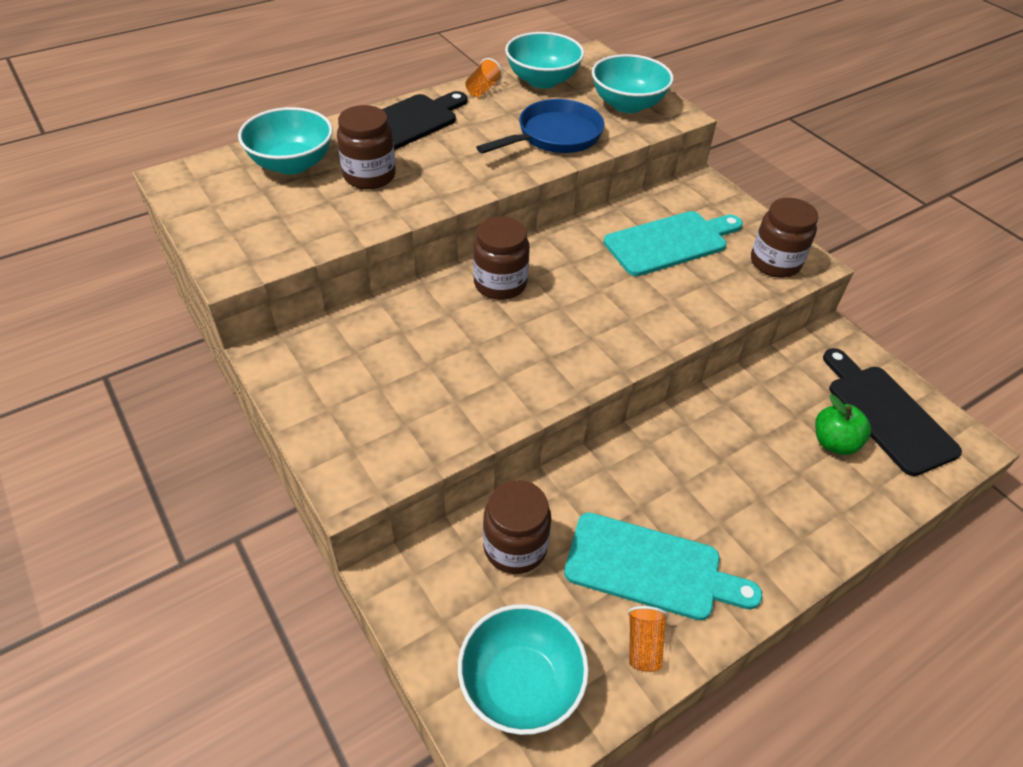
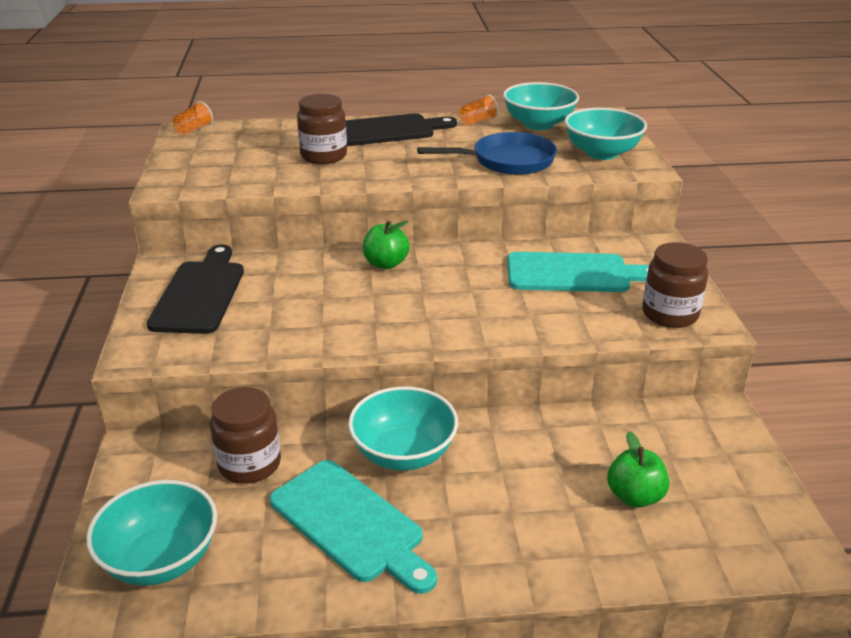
camera: 30 degrees right, 15 degrees down
turquoise bowl [238,107,333,175] -> turquoise bowl moved to [348,386,458,471]
brown jar [473,216,530,300] -> green apple [363,221,410,269]
orange cup [628,606,668,672] -> orange cup moved to [173,101,213,135]
black cutting board [823,348,962,476] -> black cutting board moved to [147,245,244,334]

